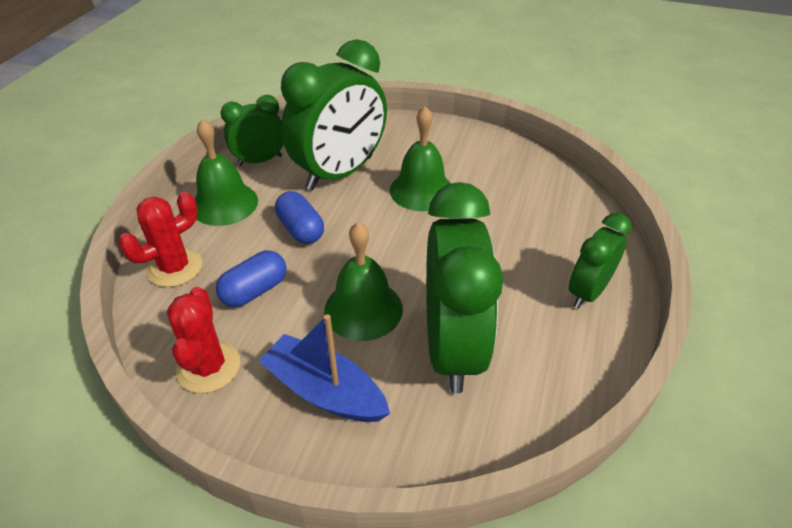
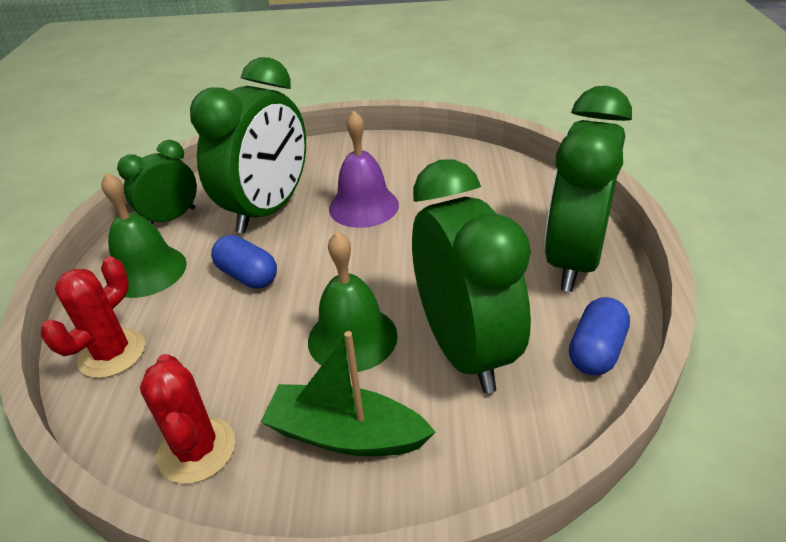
camera: 15 degrees left, 5 degrees down
blue capsule [216,250,287,307] -> blue capsule moved to [569,297,630,375]
blue boat [259,314,390,422] -> green boat [260,331,436,456]
green bell [390,106,451,211] -> purple bell [329,110,399,228]
green clock [569,213,632,309] -> green clock [544,86,632,292], size x1.80

